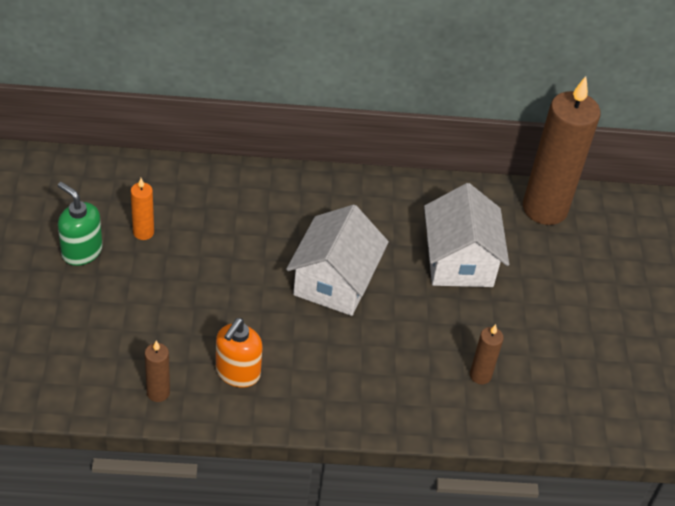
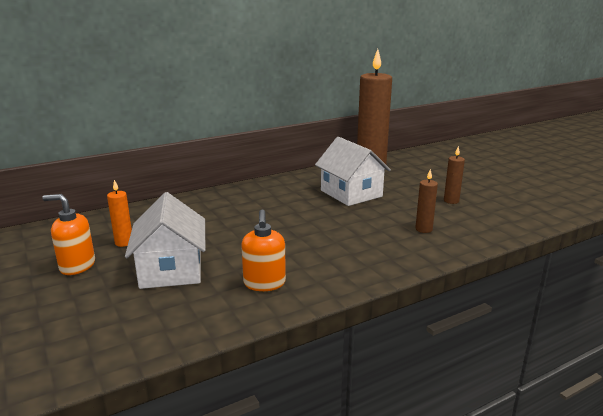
camera: 25 degrees left, 25 degrees down
green soap dispenser [58,182,103,266] -> orange soap dispenser [42,194,95,275]
brown candle [145,341,170,402] -> brown candle moved to [444,146,465,204]
white house [286,205,389,316] -> white house moved to [125,192,205,289]

